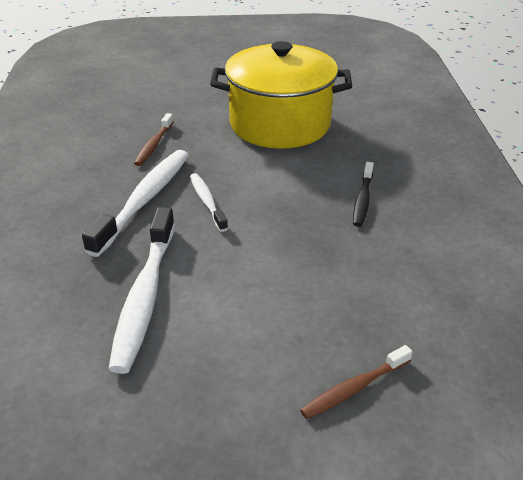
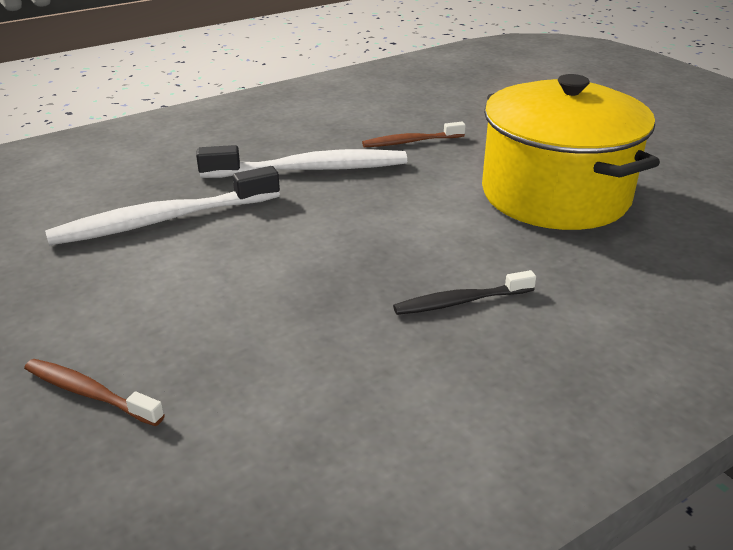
camera: 60 degrees right, 5 degrees down
white toothbrush [190,173,228,232] -> none

